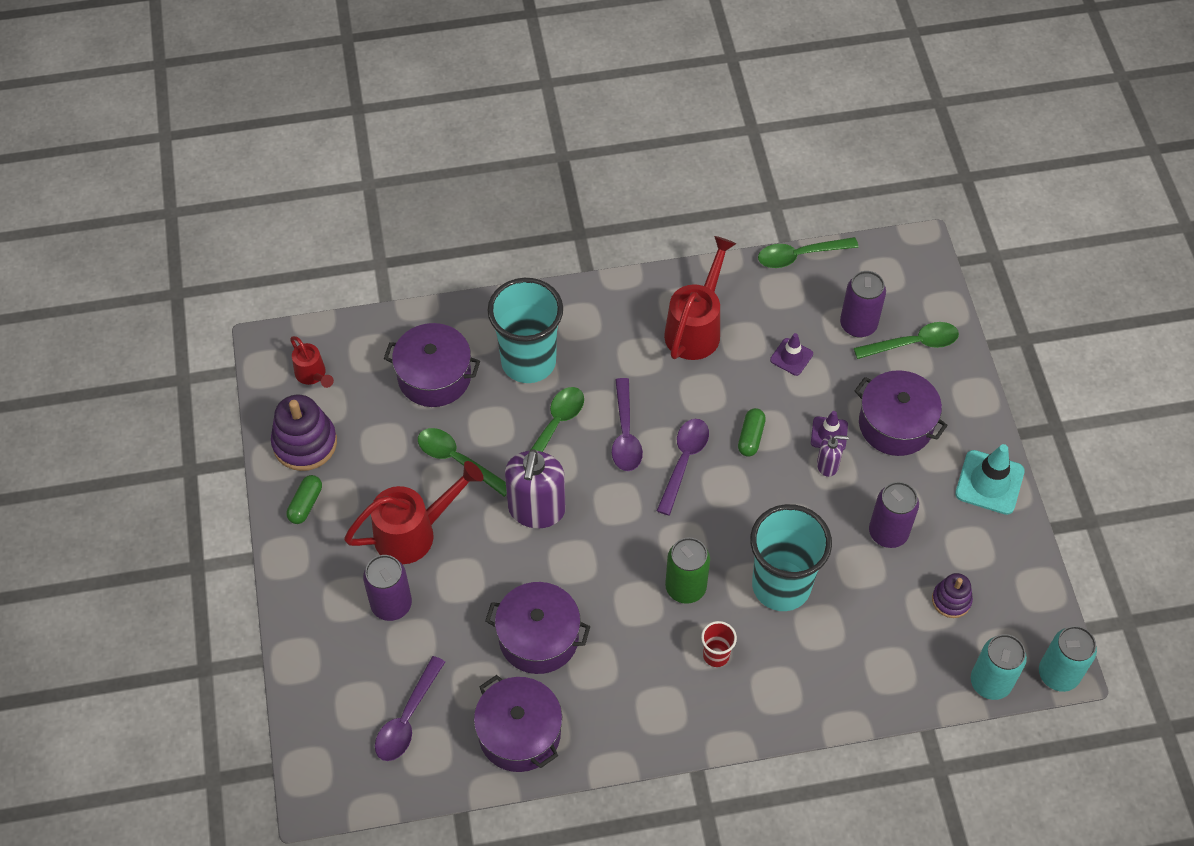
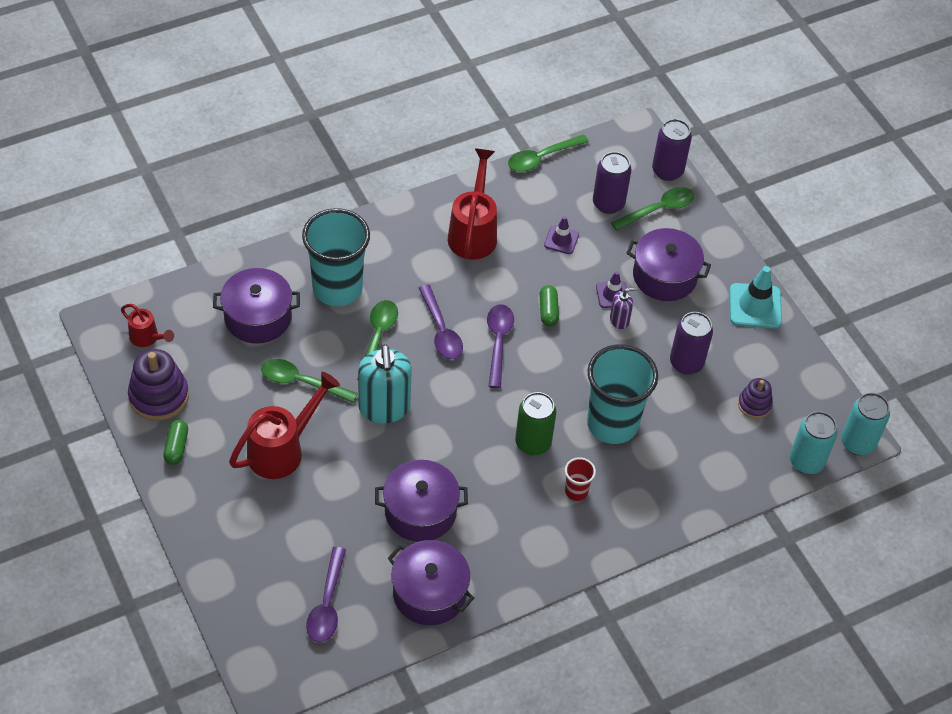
camera: 20 degrees left, 5 degrees down
purple can [363,555,412,621] -> purple can moved to [652,119,692,181]
purple soap dispenser [505,449,565,528] -> turquoise soap dispenser [358,344,412,423]

